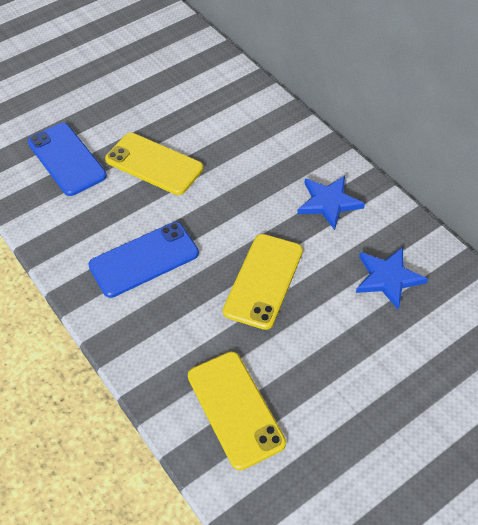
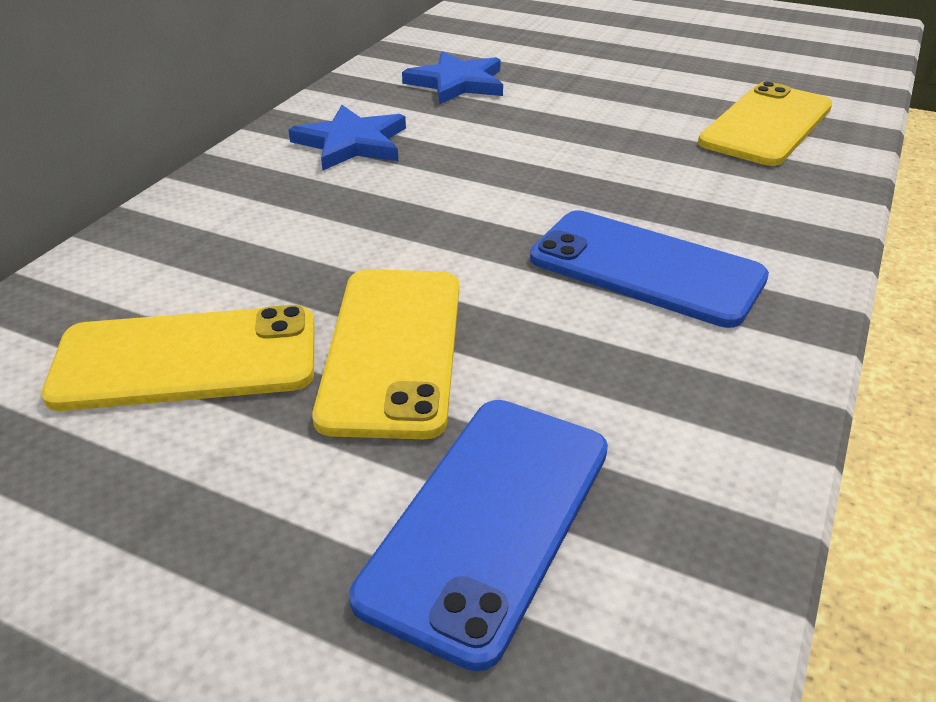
camera: 120 degrees left, 15 degrees down
yellow phone [223,234,303,330] -> yellow phone moved to [41,305,314,411]

